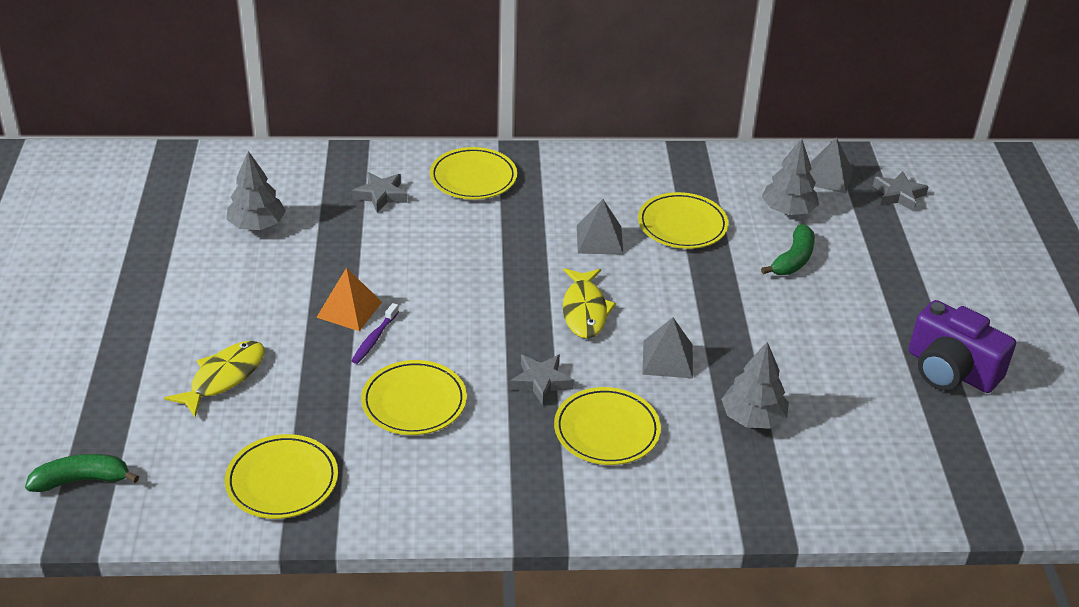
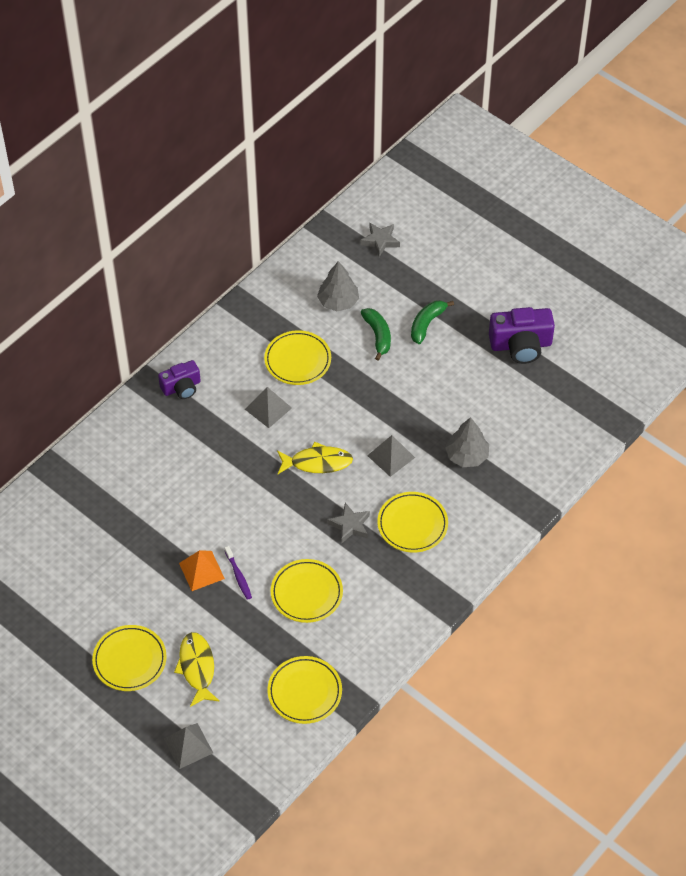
camera: 45 degrees left, 15 degrees up
green banana [25,454,139,492] -> green banana moved to [411,300,454,344]
grey tree [226,151,286,230] -> none
grey star [352,172,407,213] -> none
yellow plate [430,147,517,200] -> yellow plate moved to [92,625,167,691]
yellow fish [563,268,616,339] -> yellow fish turned 45 degrees counterclockwise [277,442,353,474]
grey pyramid [809,137,853,194] -> grey pyramid moved to [164,723,213,769]
none -> purple camera [158,360,201,399]

